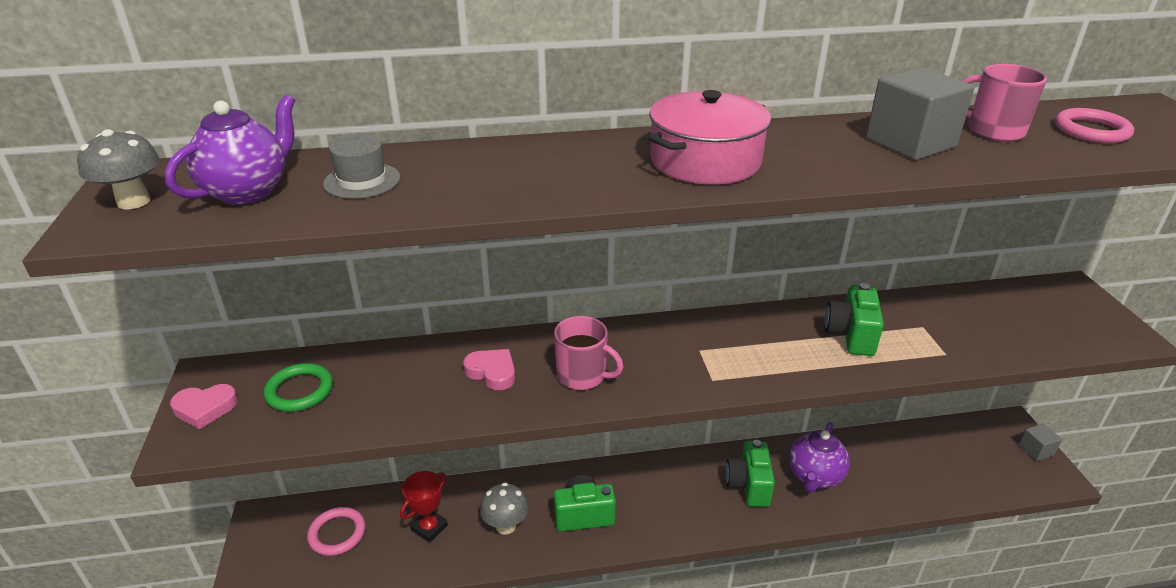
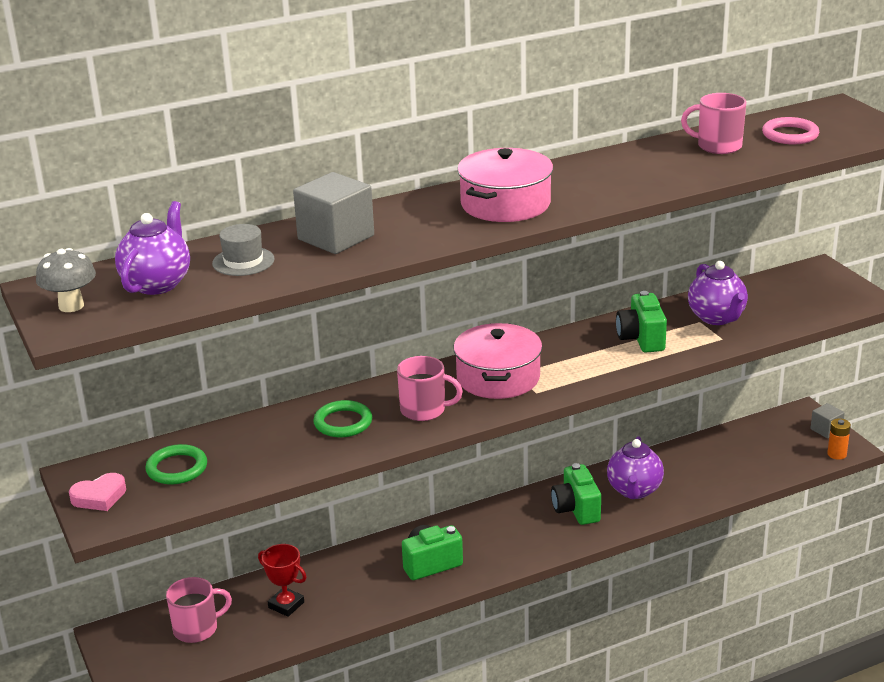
camera: 15 degrees left, 5 degrees down
pink ring [307,507,366,556] -> pink mug [166,577,232,643]
red trophy [400,471,448,543] -> red trophy turned 75 degrees counterclockwise [258,544,307,617]
pink heart [463,349,515,390] -> green ring [313,400,372,437]
grey mushroom [480,482,529,535] -> none
grey cube [866,67,974,160] -> grey cube moved to [293,172,374,254]
none -> pink pot [453,323,542,399]
none -> purple teapot [688,261,748,325]
none -> orange battery [827,418,851,460]

